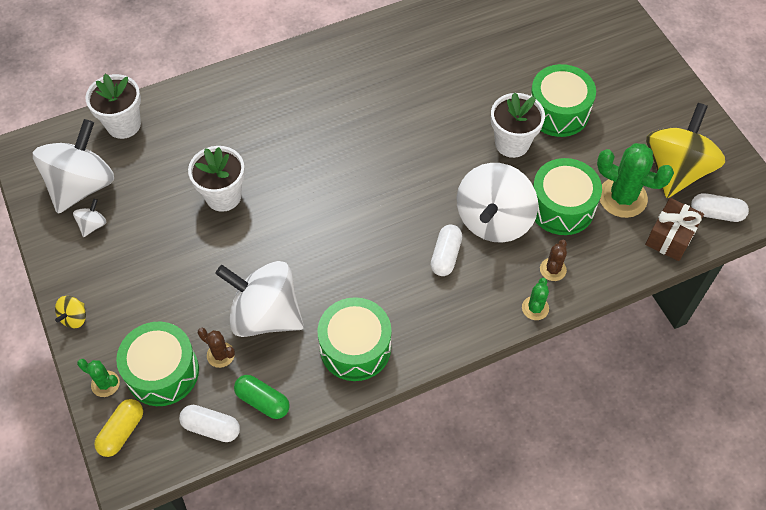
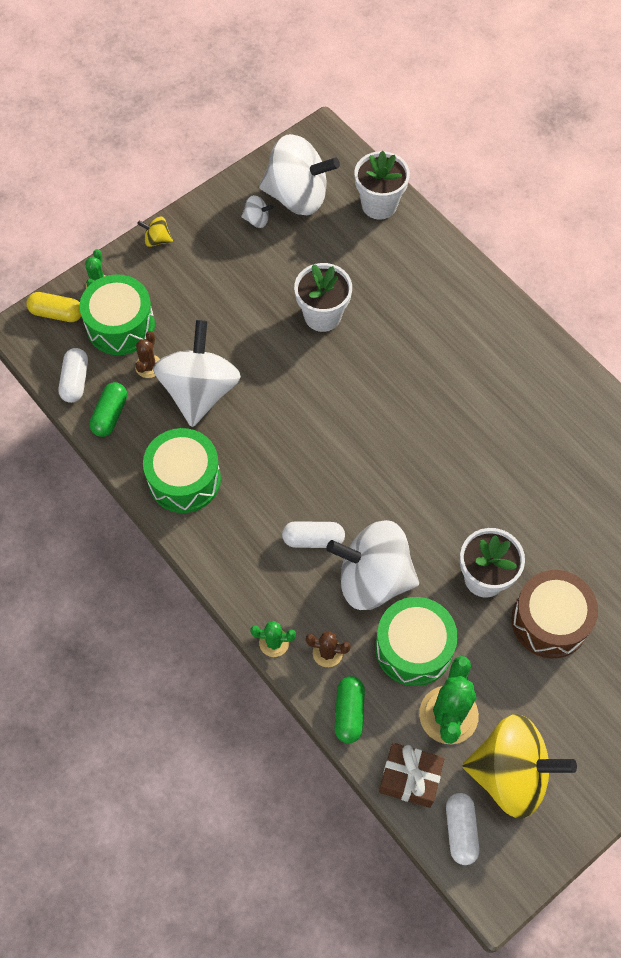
camera: 75 degrees right, 5 degrees up
green drum [531,64,596,137] -> brown drum [512,570,598,658]
none -> green capsule [335,676,365,743]

